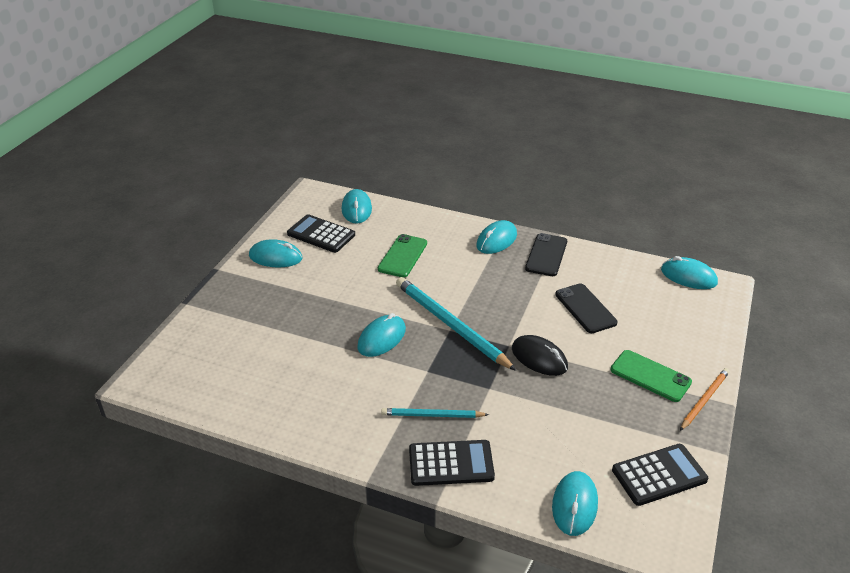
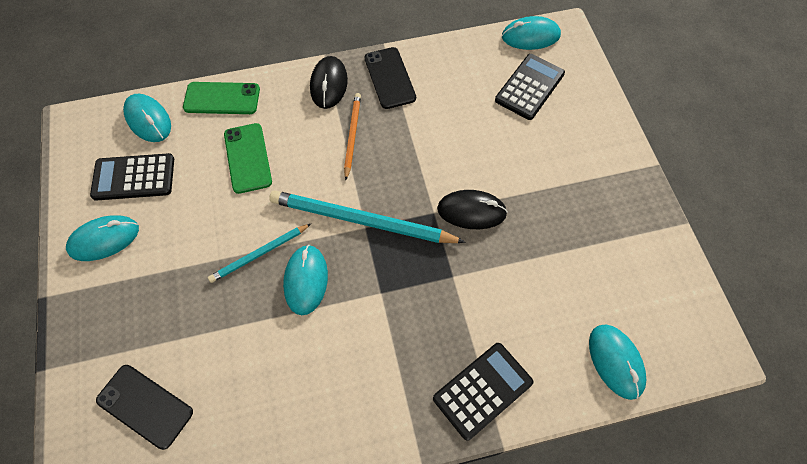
camera: 35 degrees left, 25 degrees up
turquoise pencil [381,408,489,418] -> turquoise pencil moved to [208,224,311,283]
turquoise mouse [476,220,517,254] -> black mouse [310,56,348,109]
black phone [555,283,617,333] -> black phone moved to [96,365,193,450]
green phone [610,350,692,402] -> green phone moved to [183,82,260,114]
black calculator [612,444,708,506] -> black calculator moved to [495,54,565,120]
orange pencil [680,368,730,431] -> orange pencil moved to [344,93,361,180]

